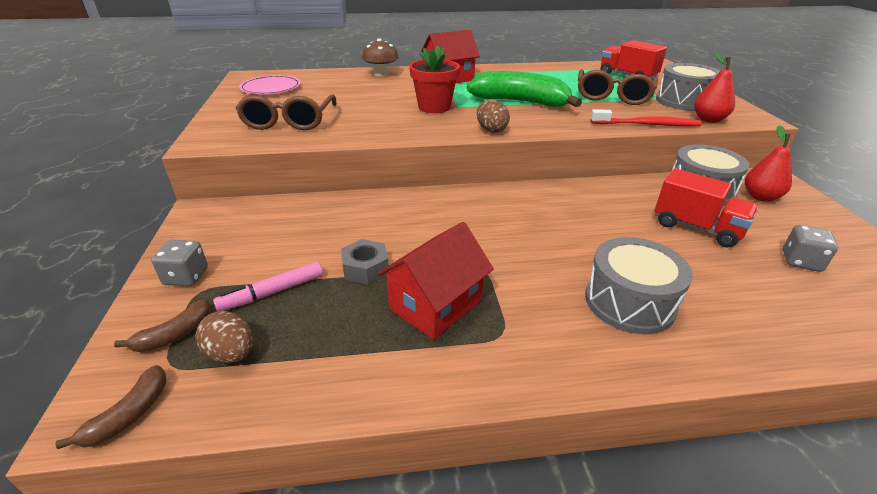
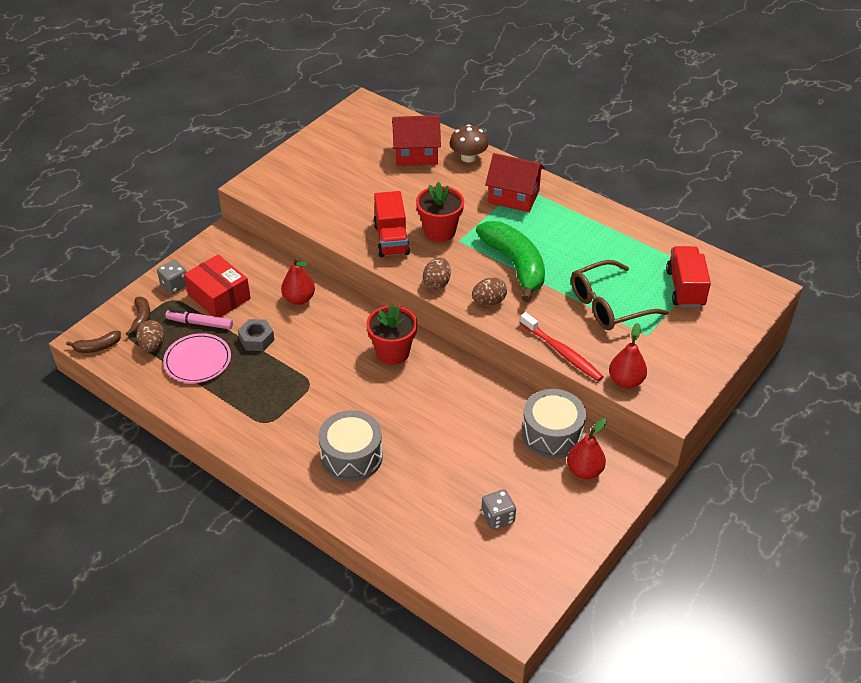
camera: 45 degrees right, 10 degrees up
brown banana [114,299,211,352] -> brown banana turned 90 degrees counterclockwise [126,297,150,336]
brown glasses [235,93,337,130] -> none
pink plate [239,75,301,95] -> pink plate moved to [163,333,231,383]
red house [377,222,494,340] -> red house moved to [392,115,441,166]
red truck [655,168,758,247] -> red truck moved to [373,191,410,257]
grey drum [656,63,721,111] -> none
none -> red box [184,254,251,317]
none -> red pear [281,257,315,305]
none -> red flower pot [366,304,418,365]
none -> brown egg [472,277,507,305]

